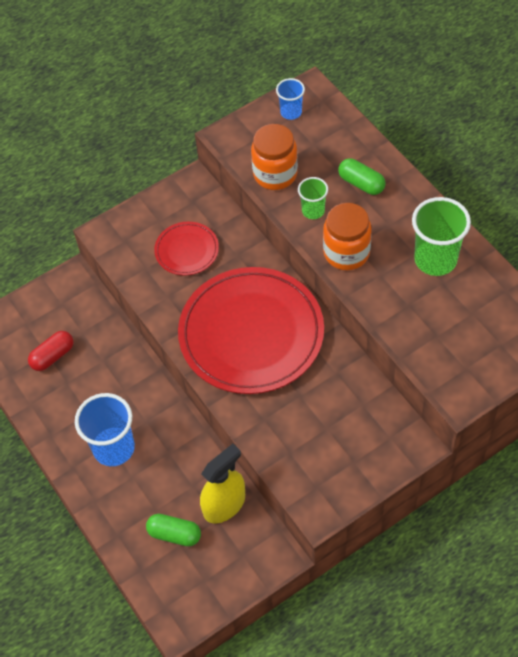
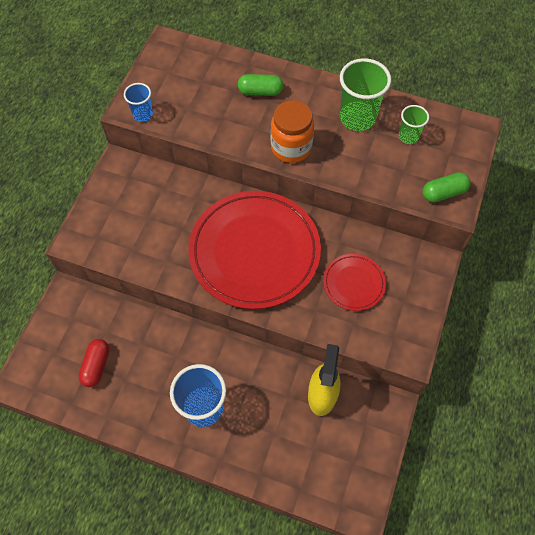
camera: 40 degrees left, 5 degrees up
green capsule [146,514,201,546] -> green capsule moved to [423,172,470,203]
red plate [154,222,219,276] -> red plate moved to [323,254,386,311]
orange jar [251,124,298,190] -> none
blue cup [276,78,305,120] -> blue cup moved to [124,83,153,122]
green cup [298,177,328,219] -> green cup moved to [399,105,429,144]

